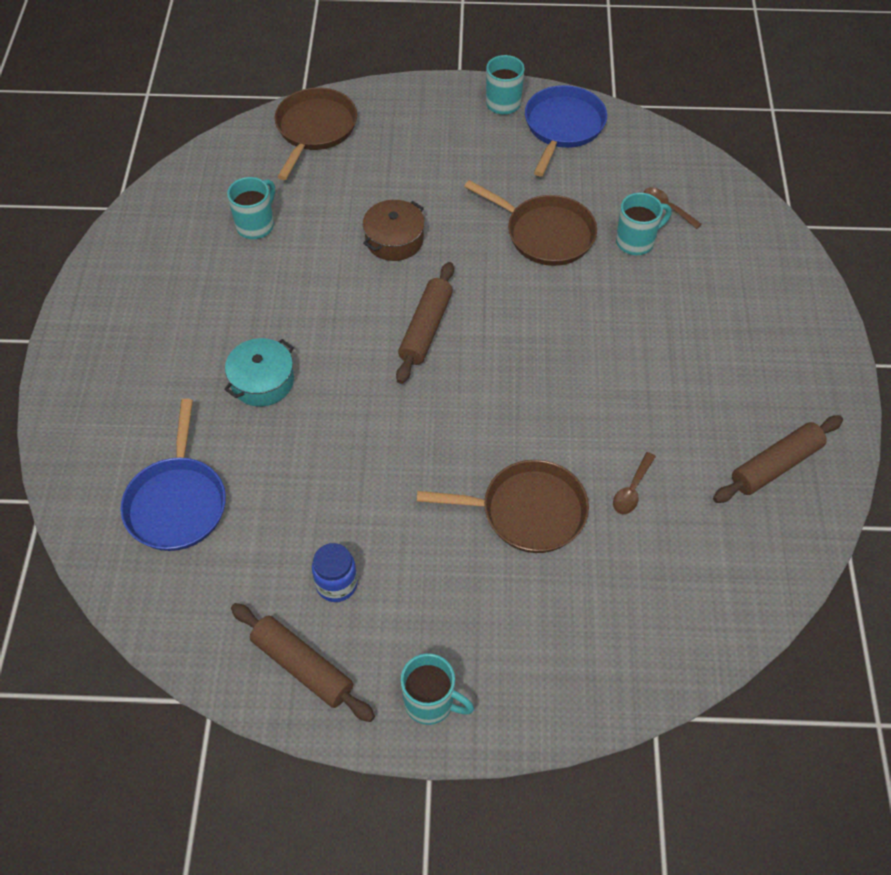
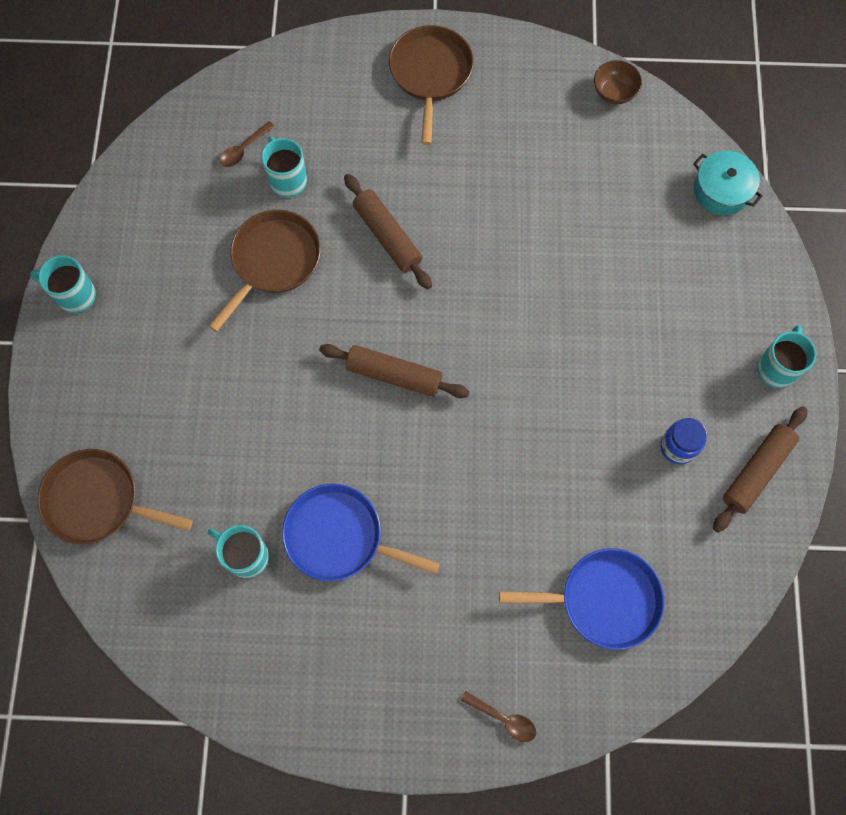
camera: 90 degrees left, 15 degrees up
turquoise pot [224,338,294,406] -> turquoise pot moved to [693,151,762,215]
brown pot [363,200,425,261] -> none
brown pan [417,460,589,553] -> brown pan moved to [389,25,474,145]
blue pan [525,85,607,176] -> blue pan moved to [282,484,440,581]
brown spoon [613,452,656,514] -> brown spoon moved to [461,691,536,742]
brown rolling pin [713,415,843,503] -> brown rolling pin moved to [344,174,432,289]
none -> brown bowl [594,60,642,104]

